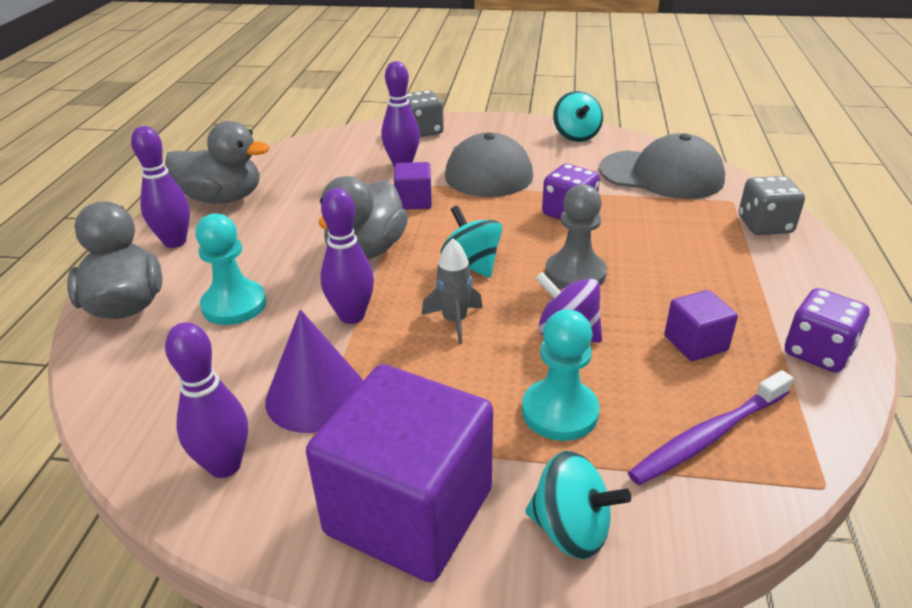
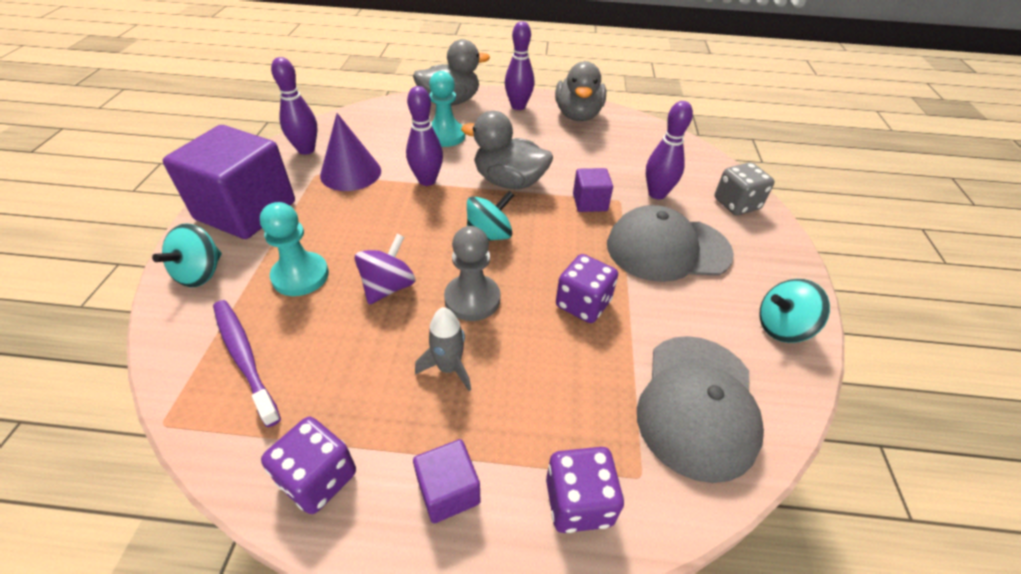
camera: 85 degrees right, 10 degrees up
grey rocket [422,238,483,344] -> grey rocket moved to [415,307,471,391]
purple cube [665,290,738,361] -> purple cube moved to [413,439,481,523]
grey dice [739,176,805,235] -> purple dice [546,447,624,533]

